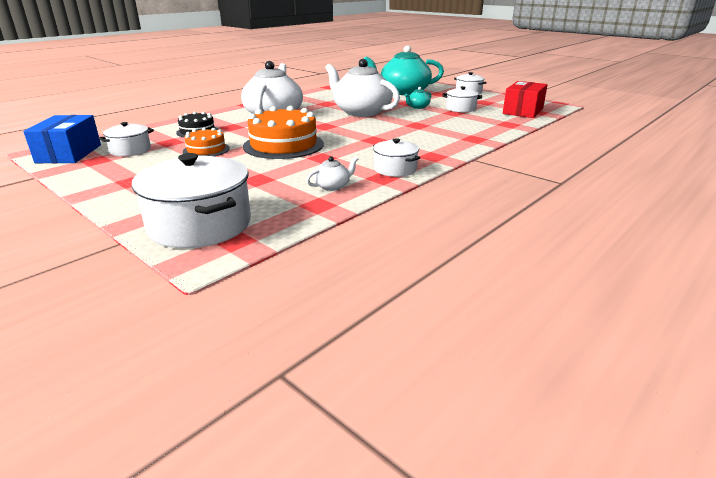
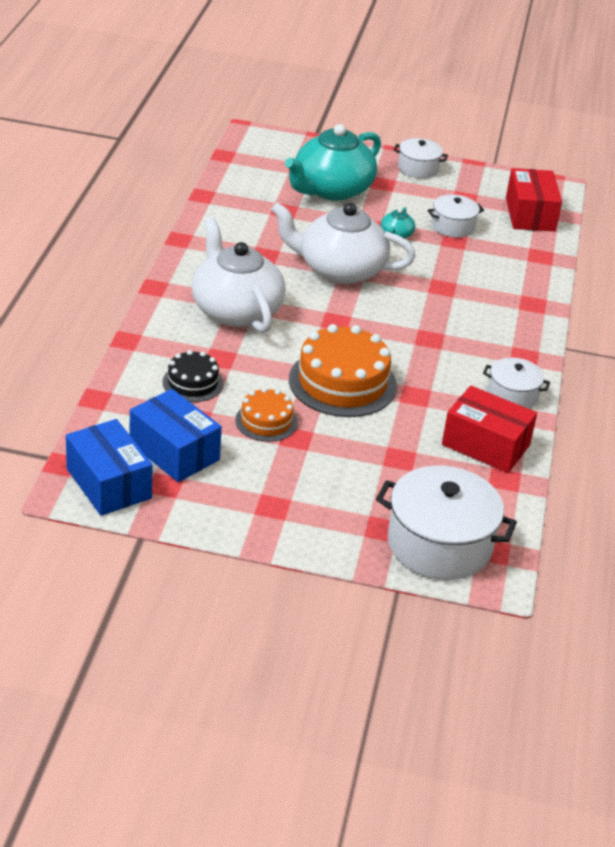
camera: 35 degrees left, 10 degrees up
white pot [98,122,154,156] -> blue box [130,389,222,482]
white teapot [306,156,358,191] -> red box [442,386,537,473]

